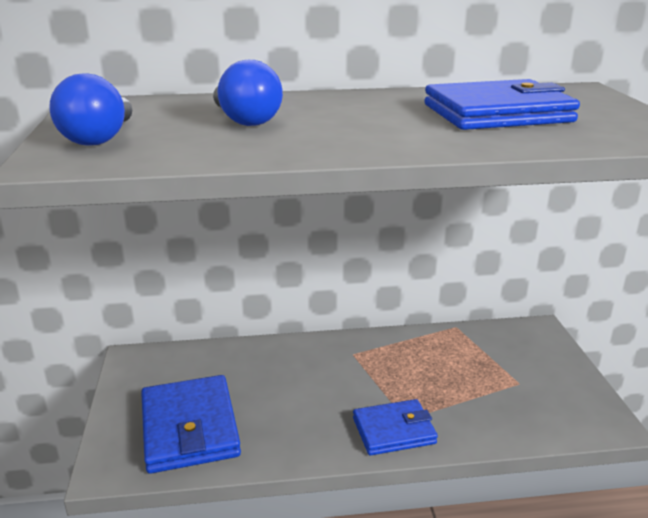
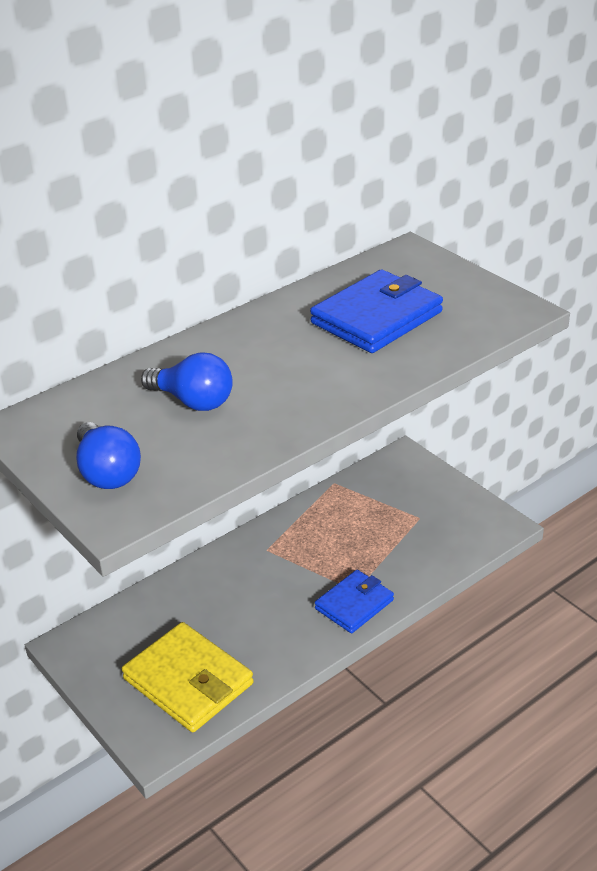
camera: 30 degrees left, 10 degrees up
blue wallet [141,375,241,474] -> yellow wallet [122,622,254,732]

